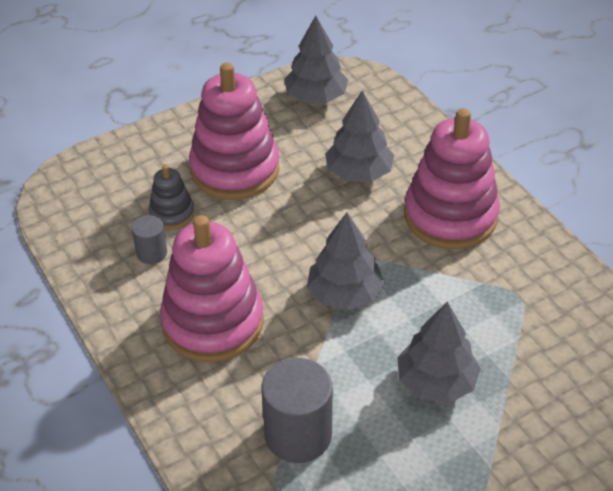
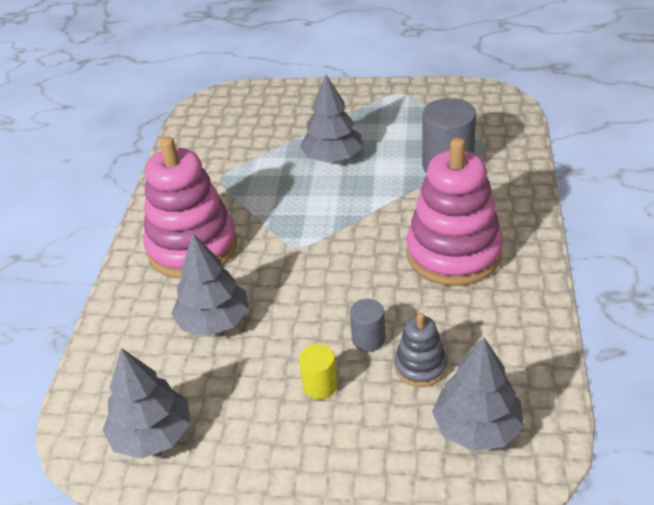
camera: 140 degrees left, 5 degrees down
grey cylinder [132,215,167,264] -> grey cylinder moved to [350,299,385,352]
pink stacking toy [189,63,279,200] -> yellow cylinder [299,344,338,399]
grey tree [307,213,385,311] -> grey tree moved to [432,337,524,451]

